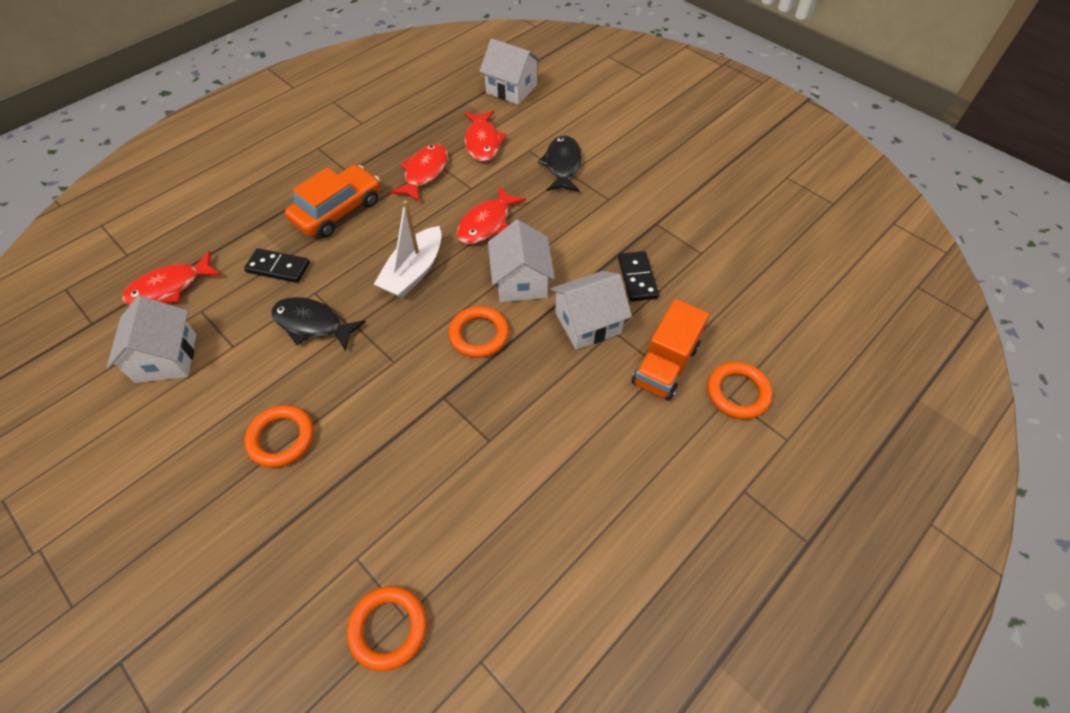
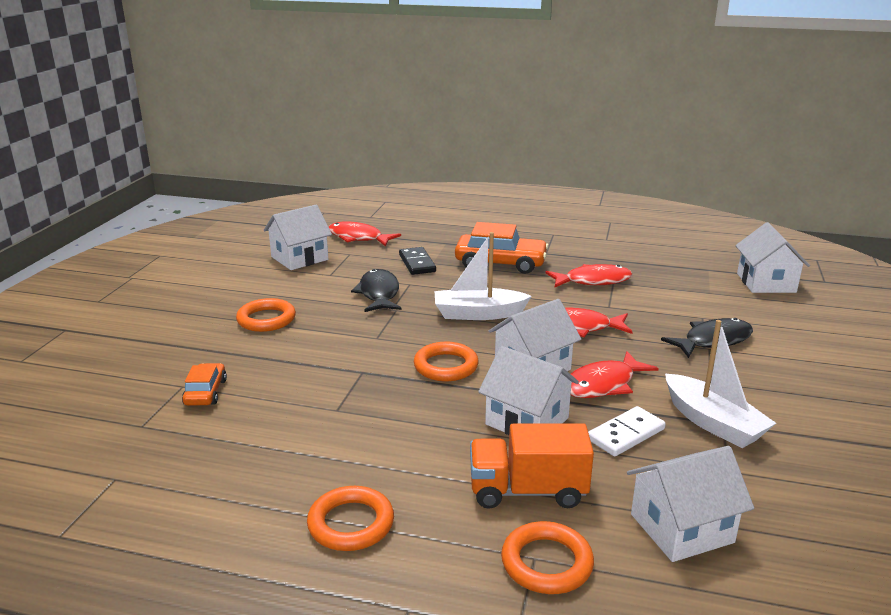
camera: 60 degrees right, 30 degrees down
orange ring [347,586,427,671] -> orange ring moved to [307,486,394,551]
red fish [464,111,507,162] -> red fish moved to [571,351,659,398]
black domino [618,251,659,302] -> white domino [588,406,666,456]
none -> orange car [182,363,227,406]
none -> white house [627,446,754,562]
none -> white boat [665,320,776,448]

